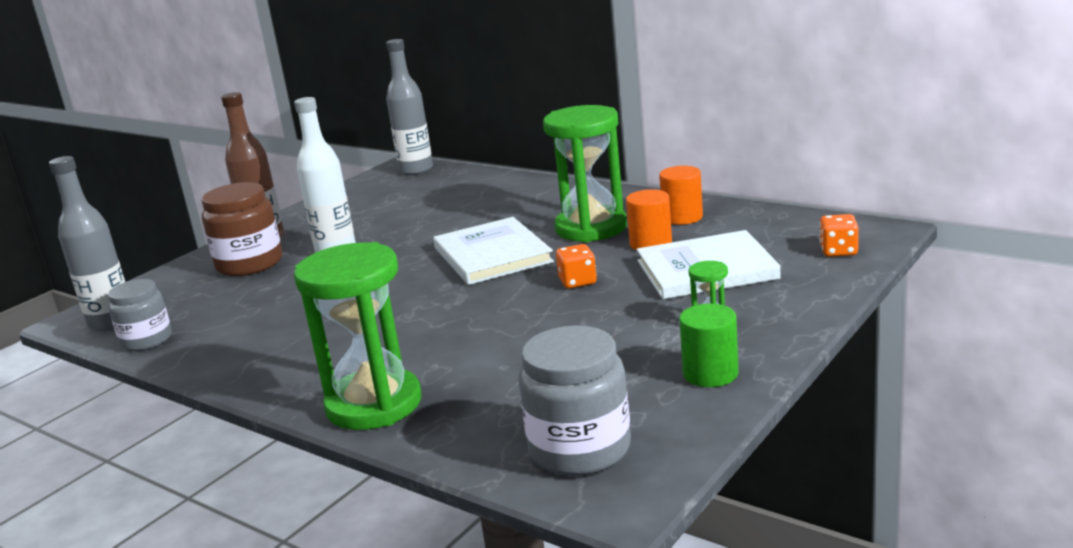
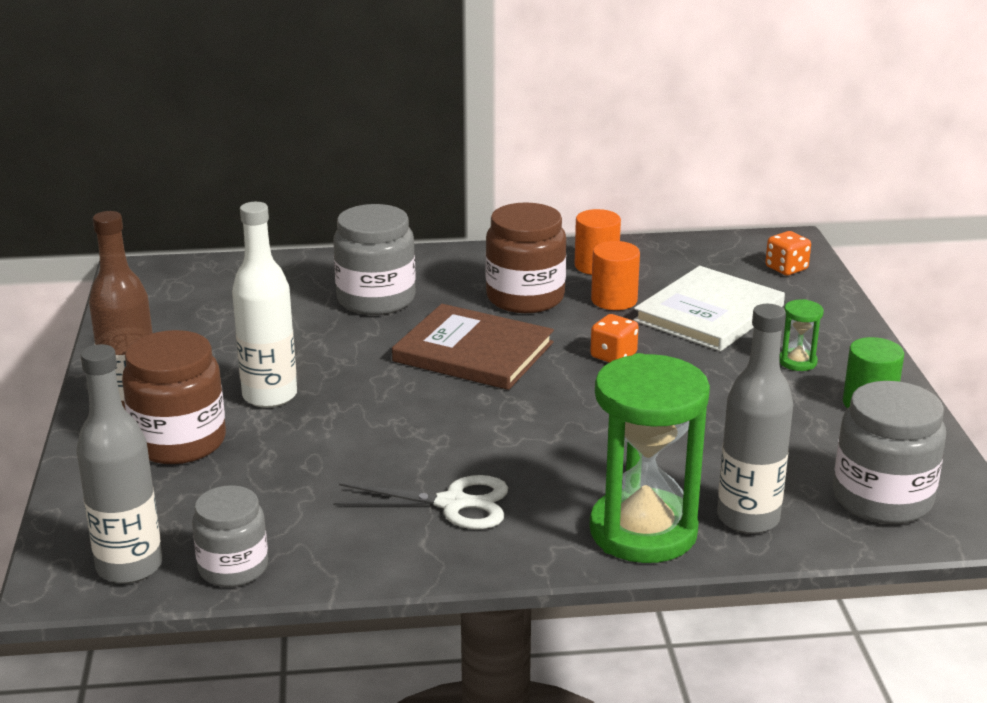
camera: 45 degrees left, 5 degrees up
grey bottle [386,39,433,175] -> grey bottle moved to [717,304,793,534]
white book [433,217,554,285] -> brown book [392,304,554,390]
green hourglass [543,105,627,242] -> brown jar [486,202,566,313]
none -> grey jar [333,204,416,315]
none -> white scissors [333,475,508,529]

